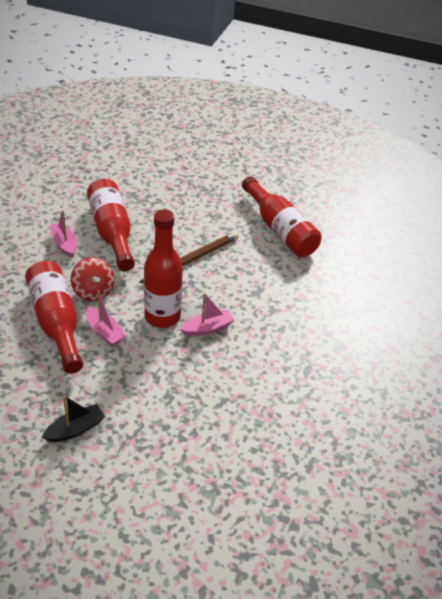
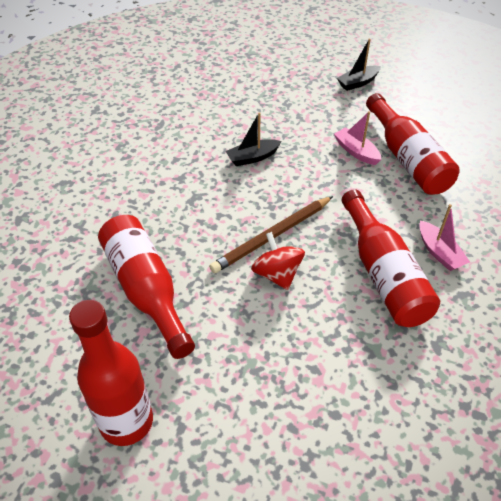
camera: 175 degrees left, 5 degrees up
red spinning top [71,257,114,301] -> red spinning top moved to [251,232,305,290]
red bottle [144,209,183,328] -> red bottle moved to [69,300,153,446]
pink boat [180,293,235,336] -> black boat [226,112,281,166]

